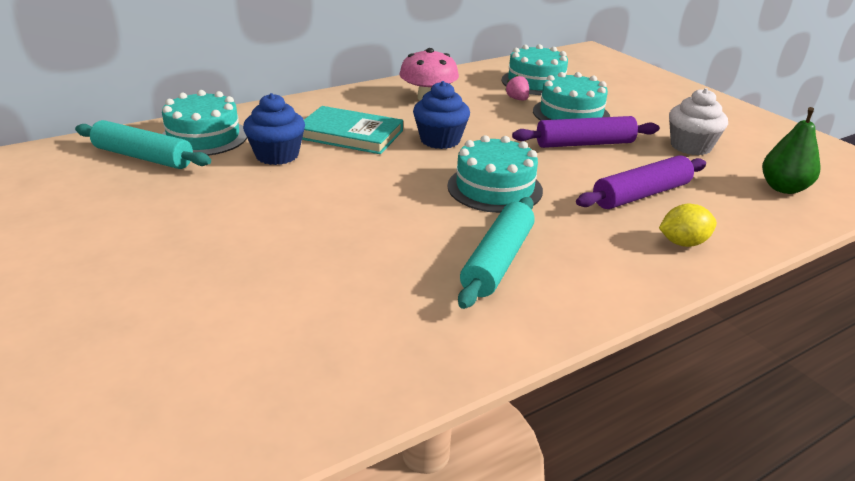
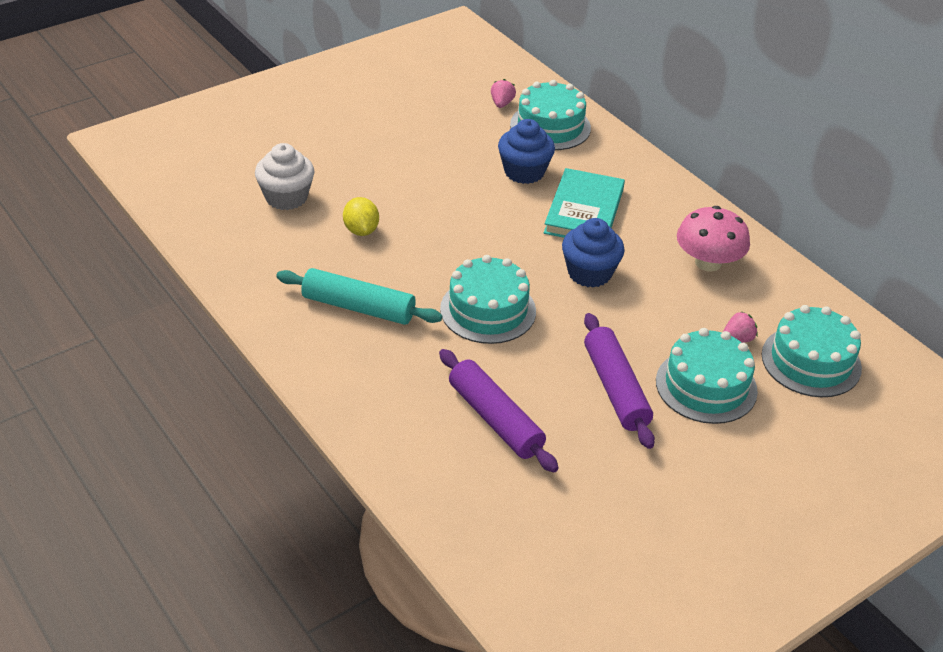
camera: 85 degrees right, 10 degrees up
turquoise rolling pin [75,120,211,169] -> pink strawberry [491,79,516,108]
yellow lemon [659,204,717,247] -> yellow lemon moved to [343,197,379,236]
white cupcake [669,88,728,155] -> white cupcake moved to [255,143,314,210]
green pear [762,107,820,194] -> none

